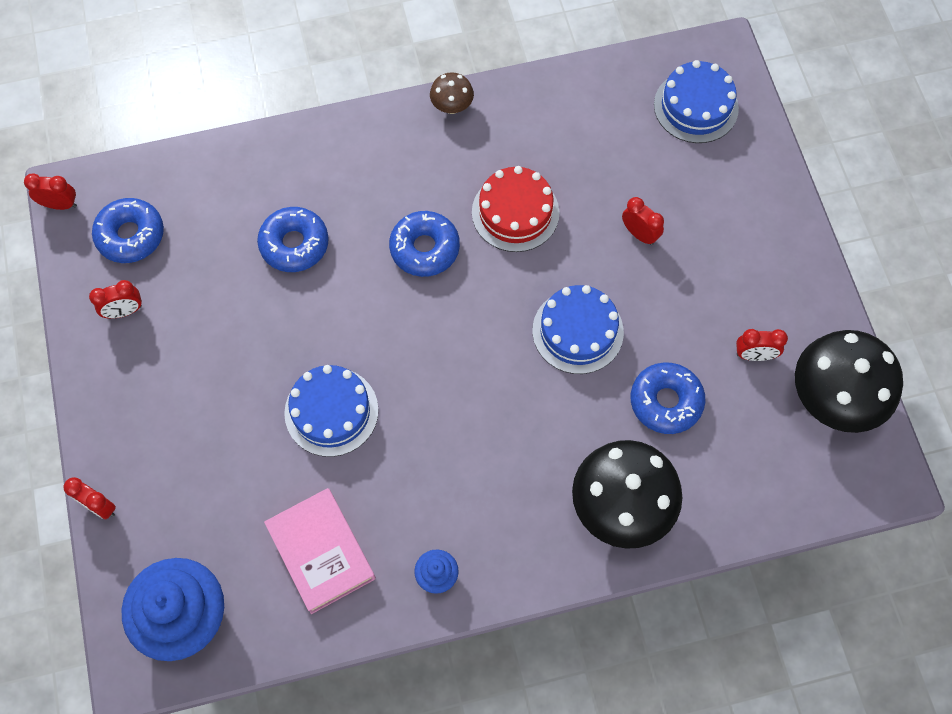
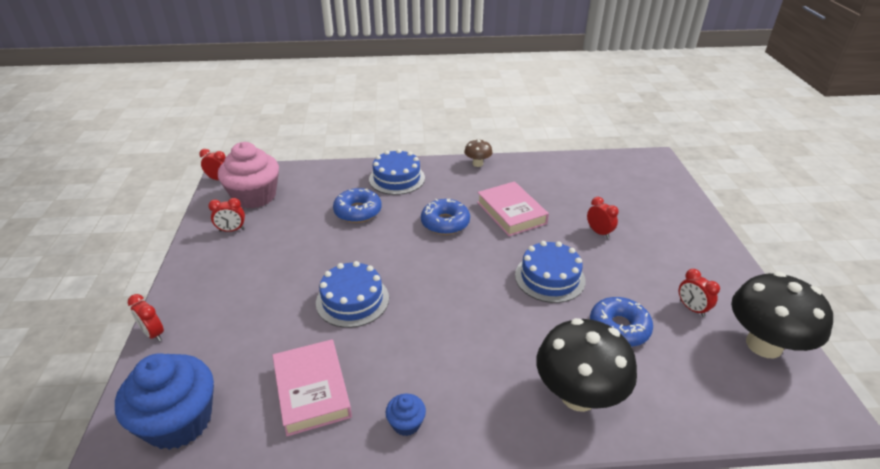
camera: 10 degrees right, 30 degrees down
blue donut [92,198,164,263] -> pink cupcake [218,142,279,209]
red cake [472,166,559,252] -> pink book [477,181,549,236]
blue cake [654,60,739,143] -> blue cake moved to [369,149,425,195]
red clock [736,329,788,361] -> red clock turned 45 degrees clockwise [679,269,720,317]

